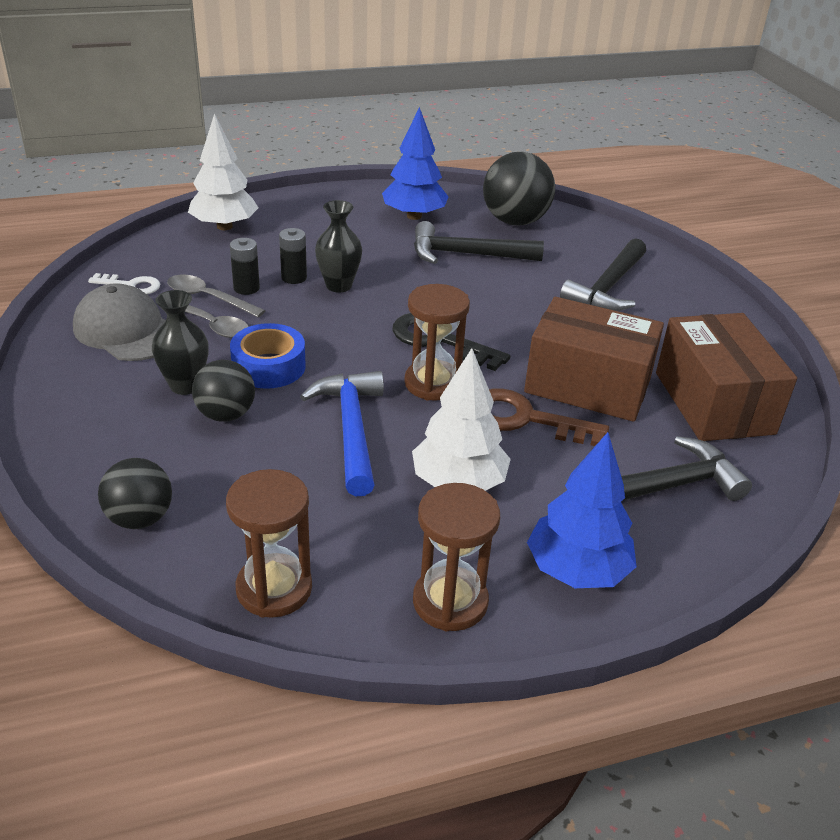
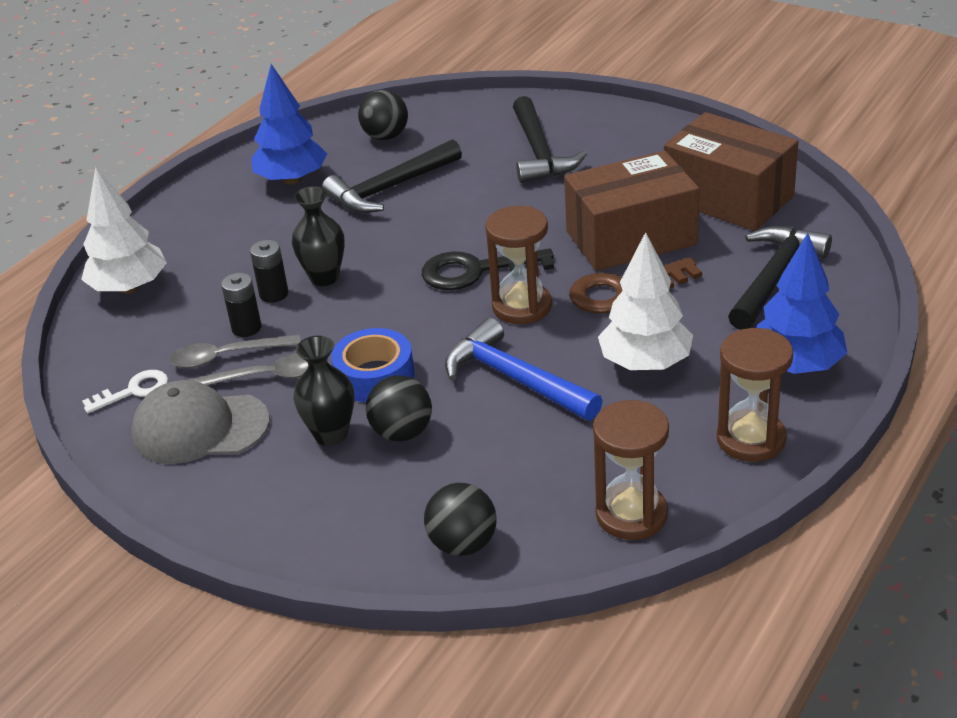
camera: 35 degrees left, 0 degrees up
black ball [483,152,555,226] -> black ball [358,90,408,140], size x0.63

